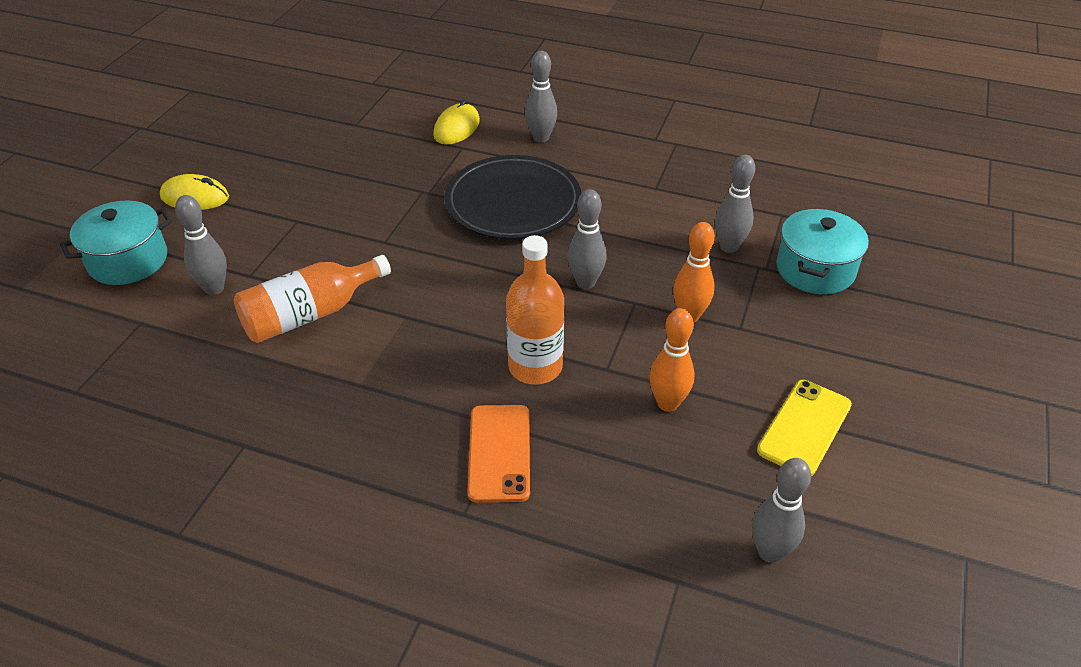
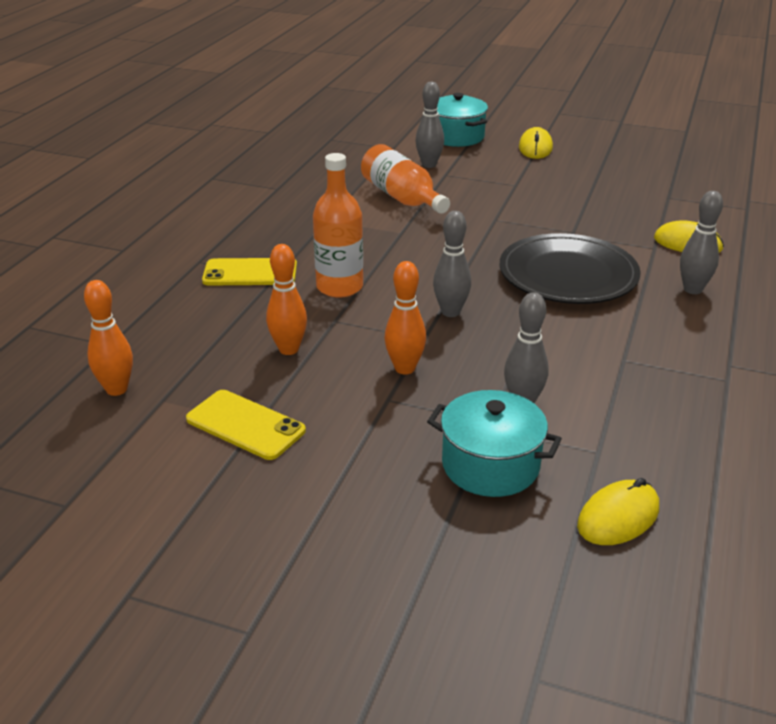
camera: 90 degrees right, 10 degrees down
orange phone [467,405,530,503] -> yellow phone [202,258,297,285]
grey bowling pin [752,458,811,563] -> orange bowling pin [84,280,133,396]
none -> yellow mouse [577,478,659,545]

